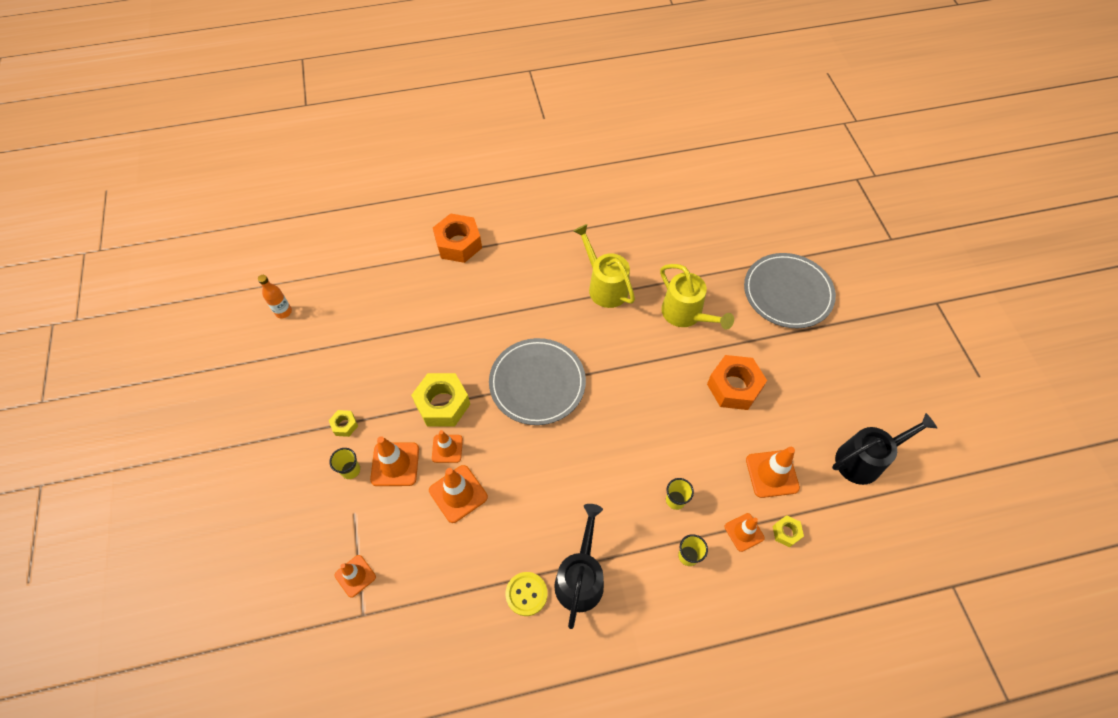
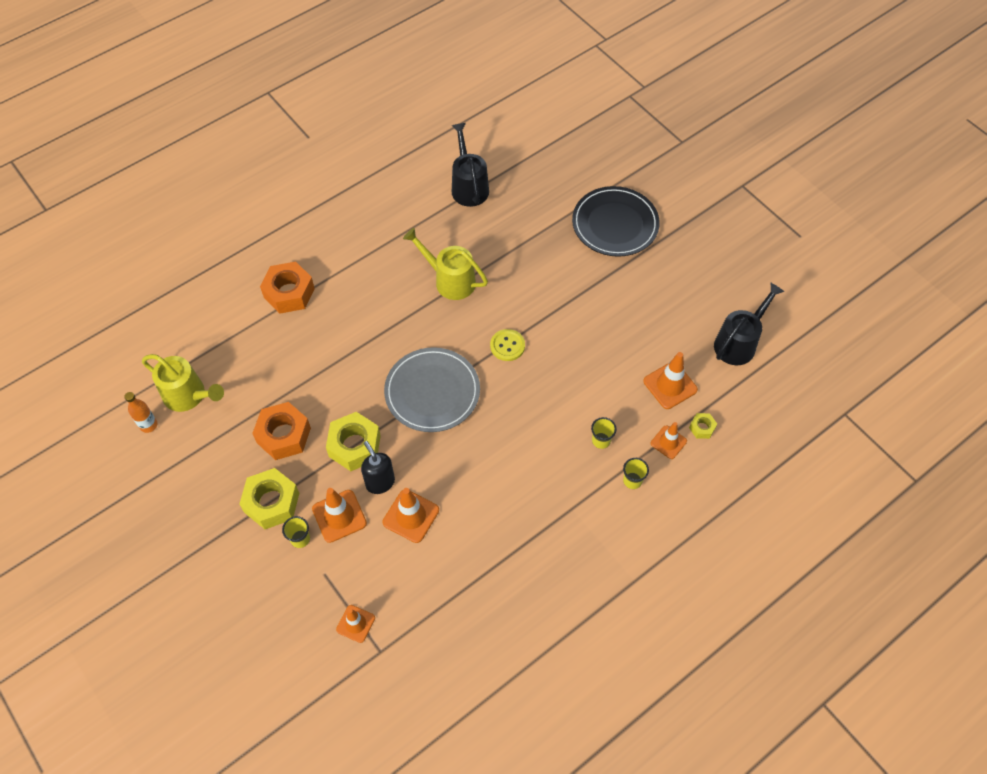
camera: 25 degrees left, 0 degrees up
yellow nut [329,410,358,437] -> yellow nut [239,468,299,529], size x2.08
orange traffic cone [432,430,463,463] -> black soap dispenser [361,441,395,494]
yellow button [505,572,547,616] -> yellow button moved to [490,329,525,361]
black watering can [554,504,604,629] -> black watering can moved to [451,123,489,207]
yellow watering can [660,264,734,330] -> yellow watering can moved to [142,354,224,412]
orange nut [707,355,767,410] -> orange nut moved to [252,402,311,460]
grey plate [744,253,836,328] -> black plate [572,186,660,257]

